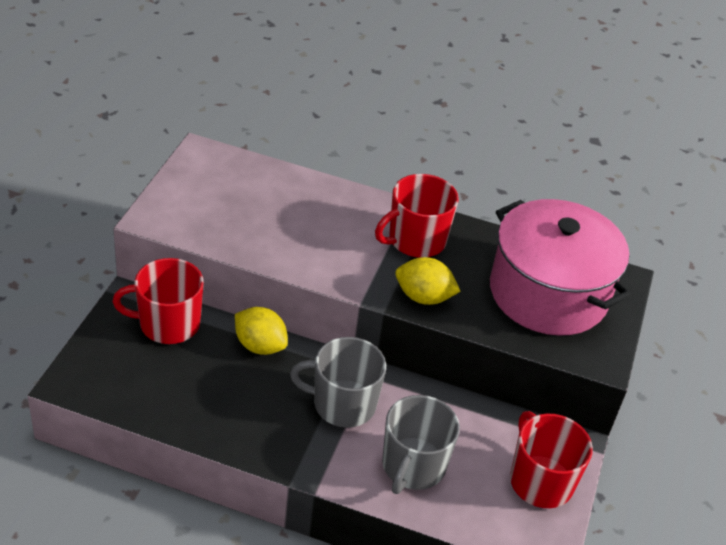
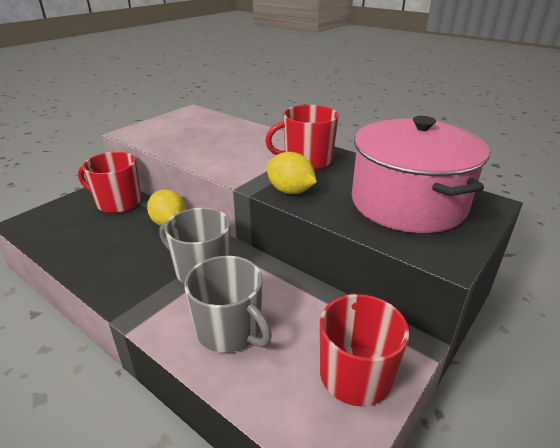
camera: 25 degrees right, 10 degrees down
grey mug [382,395,460,494] -> grey mug turned 90 degrees counterclockwise [184,256,272,353]

